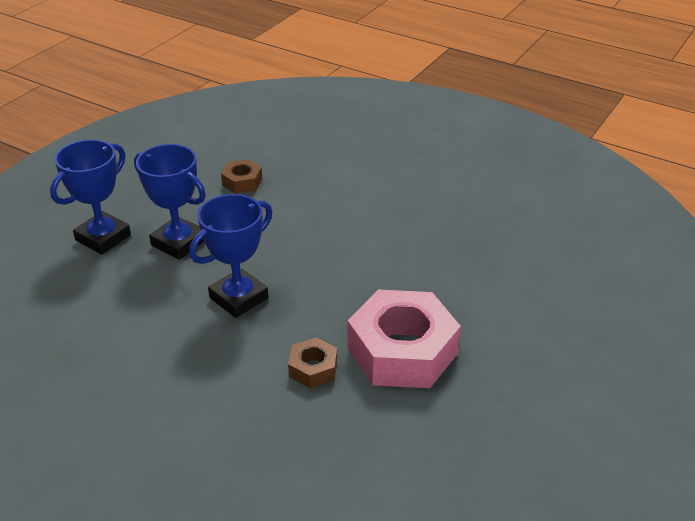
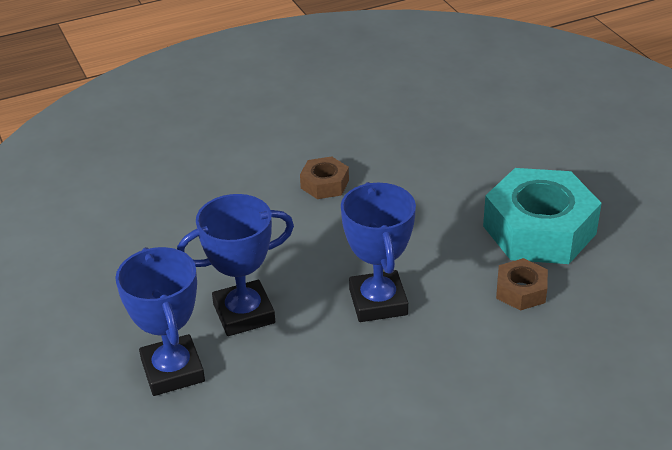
camera: 55 degrees left, 0 degrees up
brown nut [221,159,262,194] -> brown nut moved to [300,156,349,199]
pink nut [348,290,461,388] -> turquoise nut [483,168,602,264]

